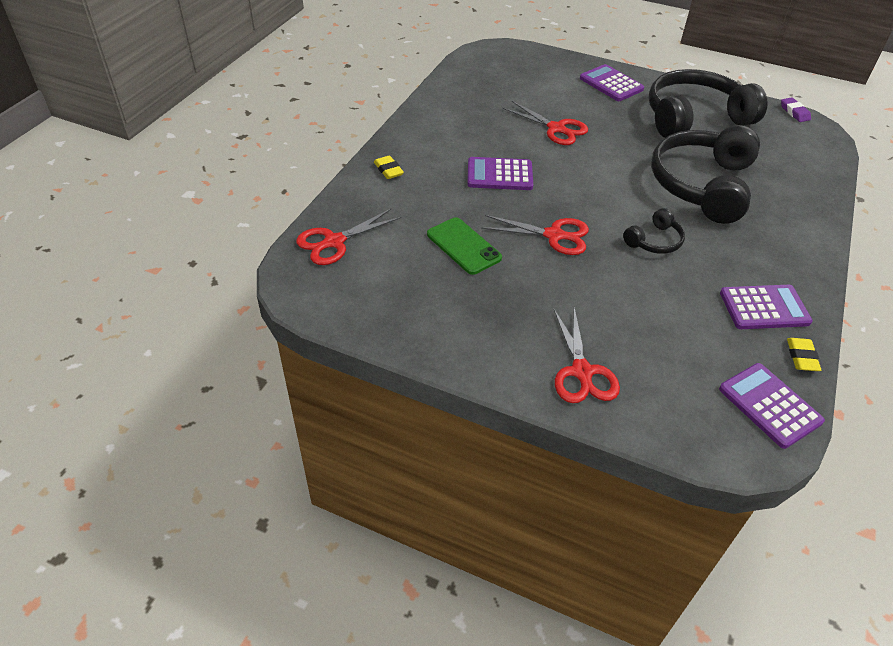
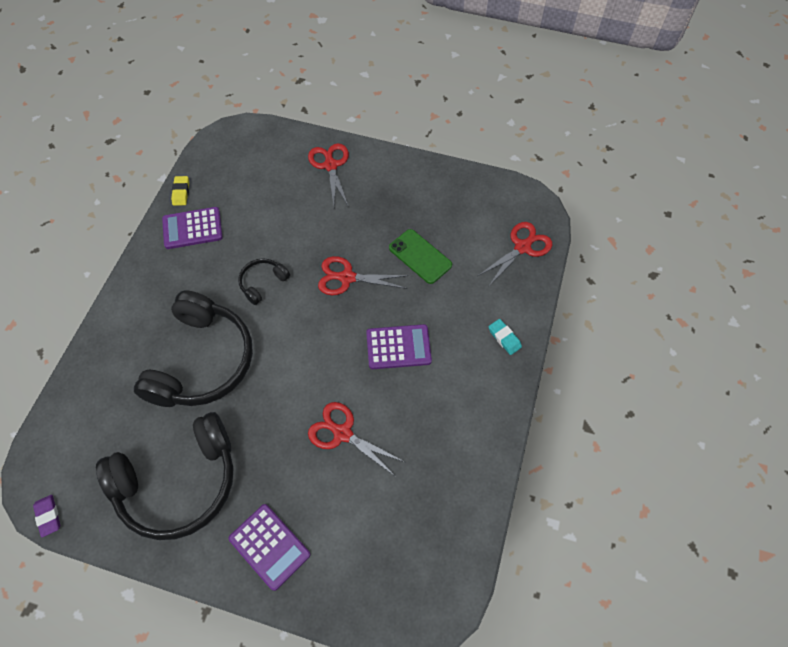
camera: 175 degrees right, 15 degrees up
yellow eraser [374,155,404,179] -> turquoise eraser [489,319,522,355]
purple calculator [719,363,825,449] -> none

